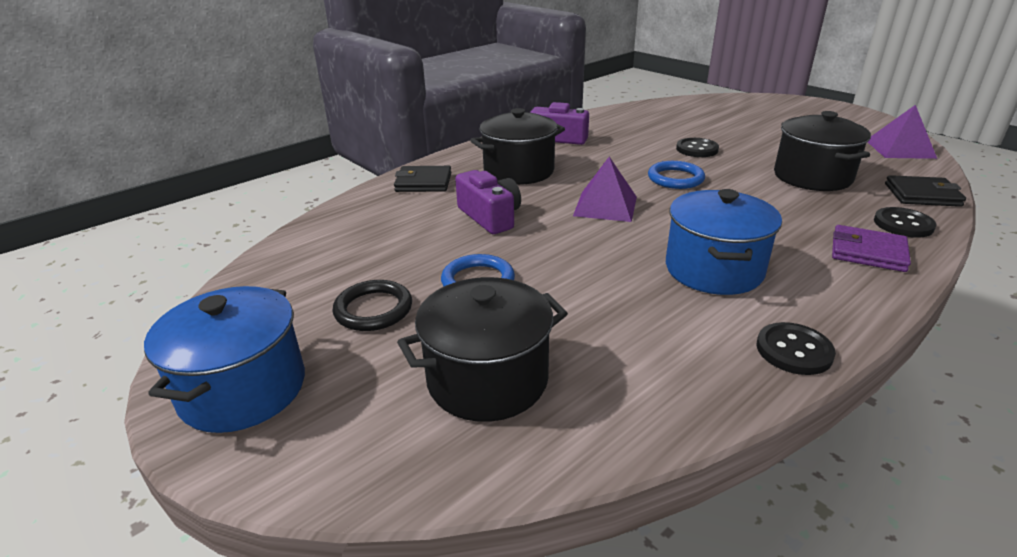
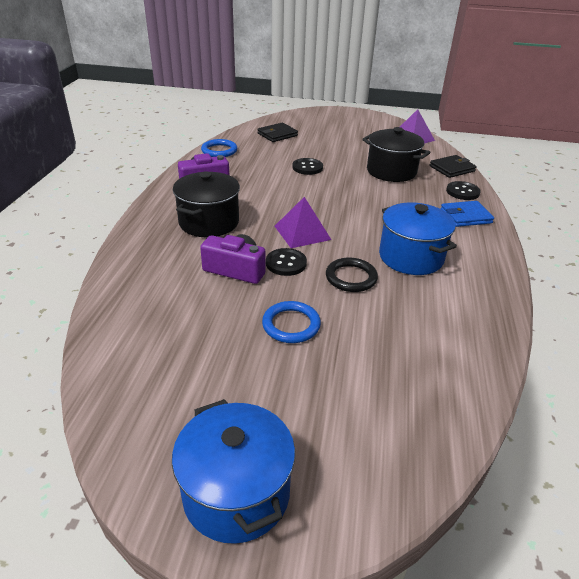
camera: 40 degrees left, 5 degrees up
black ring [332,280,412,331] -> black ring moved to [326,258,378,292]
black wallet [394,166,451,192] -> black wallet moved to [257,123,298,142]
black pot [397,277,568,422] -> none
blue ring [648,161,705,189] -> blue ring moved to [201,139,237,157]
black button [757,322,836,375] -> black button moved to [266,248,307,276]
purple wallet [832,225,911,272] -> blue wallet [440,201,494,227]

